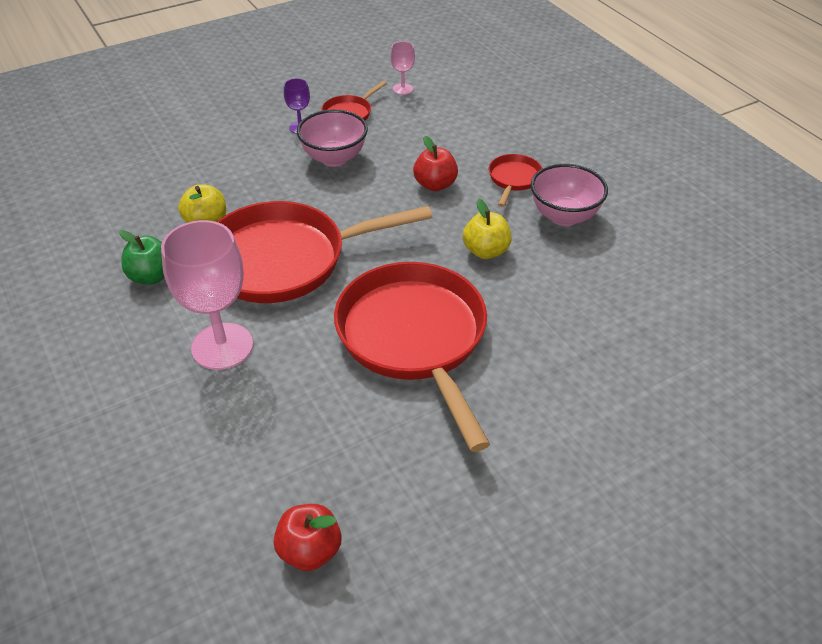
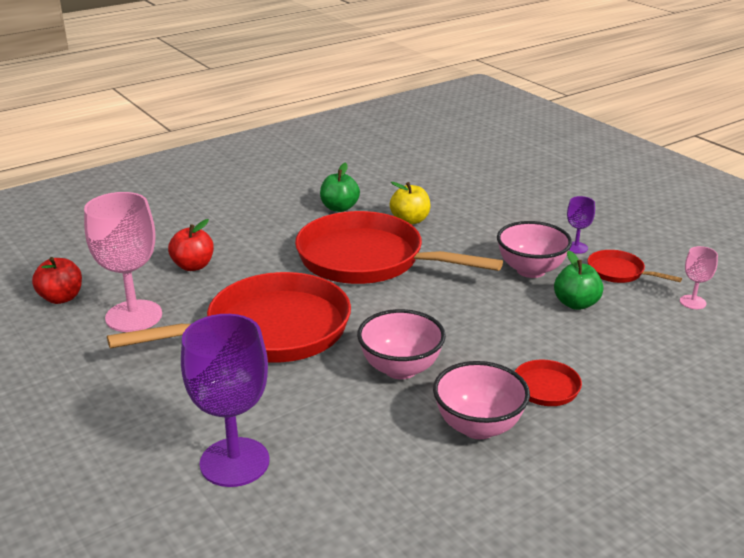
camera: 85 degrees right, 15 degrees down
pink goblet [161,220,253,370] -> pink goblet moved to [84,192,162,332]
red pan [217,201,432,303] -> red pan turned 45 degrees counterclockwise [295,211,503,284]
red apple [413,136,458,191] -> red apple moved to [168,219,214,271]
yellow apple [463,199,511,259] -> pink bowl [357,309,446,379]
none -> purple goblet [181,314,270,487]
none -> green apple [554,250,603,310]

